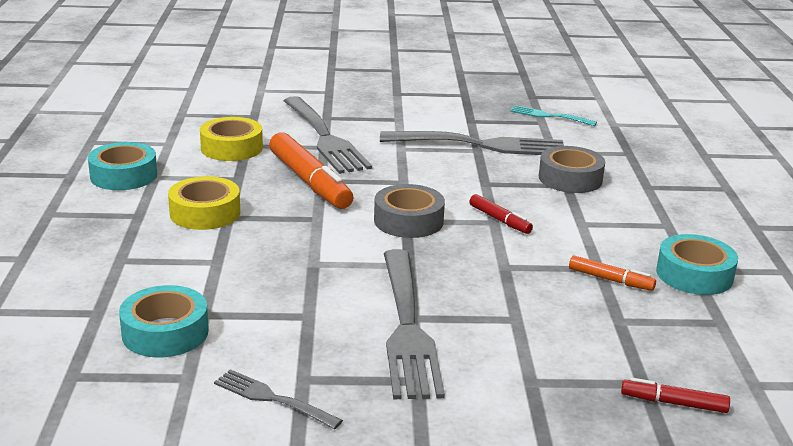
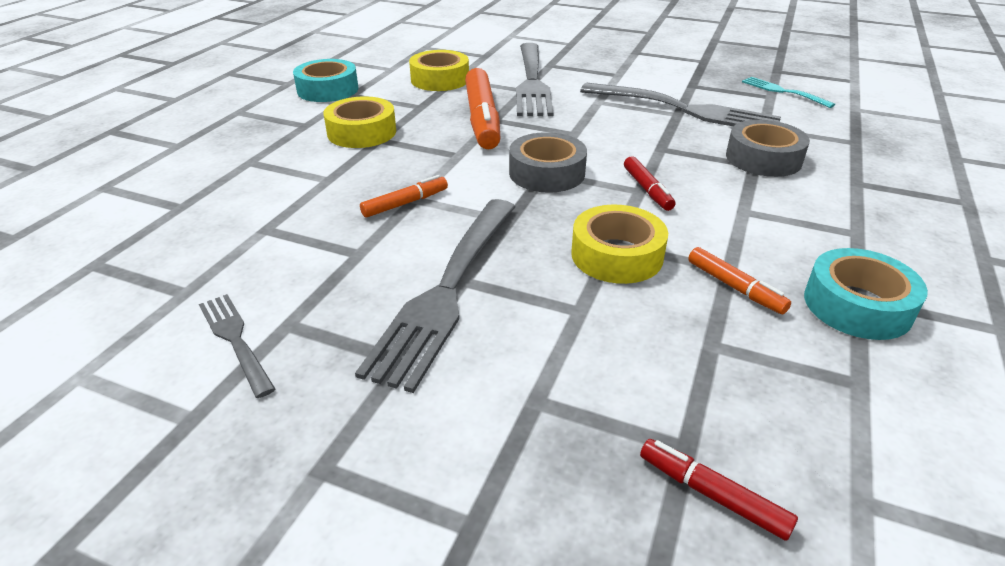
camera: 25 degrees right, 10 degrees up
turquoise tape [119,285,209,358] -> none
none -> orange marker [360,175,448,218]
none -> yellow tape [571,205,668,284]

